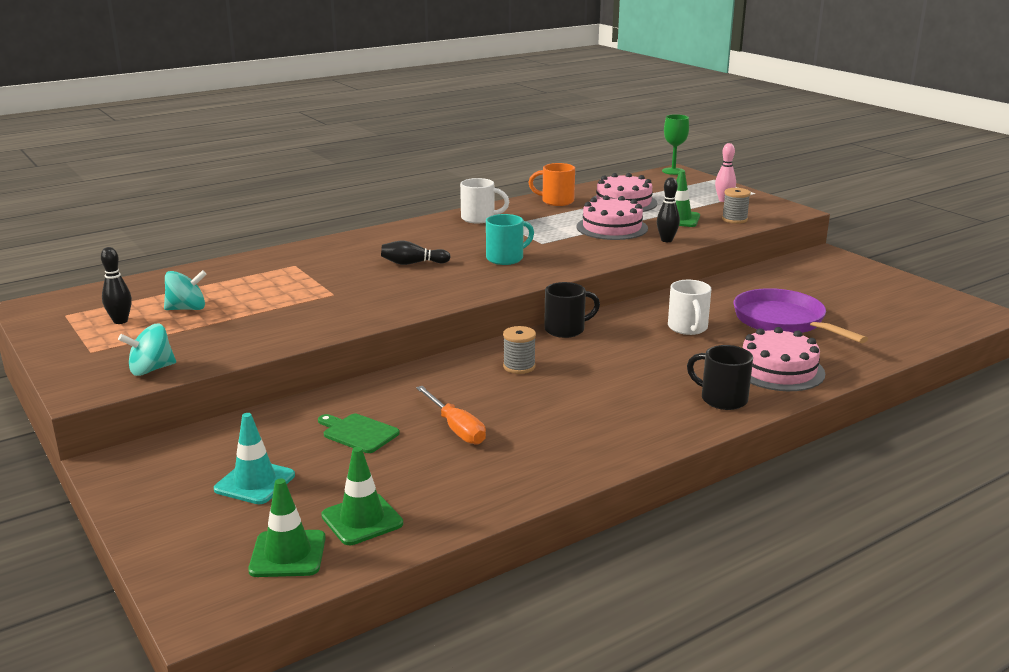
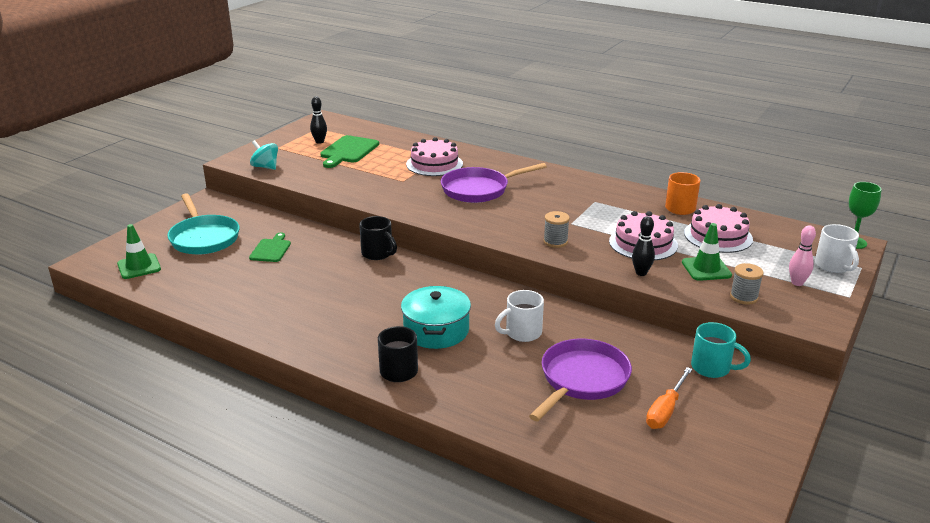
camera: 65 degrees right, 5 degrees up
turquoise spinning top [164,270,207,310] -> green cutting board [320,135,379,168]
turquoise traffic cone [214,413,295,504] -> turquoise pan [168,193,240,254]
green traffic cone [321,447,403,545] -> none
black bowling pin [381,240,451,265] -> purple pan [441,163,547,203]
orange screwdriver [416,386,486,445] -> orange screwdriver moved to [646,367,693,429]
white mug [460,178,509,223] -> white mug moved to [815,224,859,273]
turquoise mug [486,214,534,265] -> turquoise mug moved to [691,322,751,378]
grey spool [503,326,536,374] -> grey spool moved to [543,211,570,248]
black mug [544,282,600,338] -> black mug moved to [359,216,397,260]
pink cake [743,327,825,391] -> pink cake moved to [406,137,463,176]
none -> turquoise pot [401,286,471,349]

